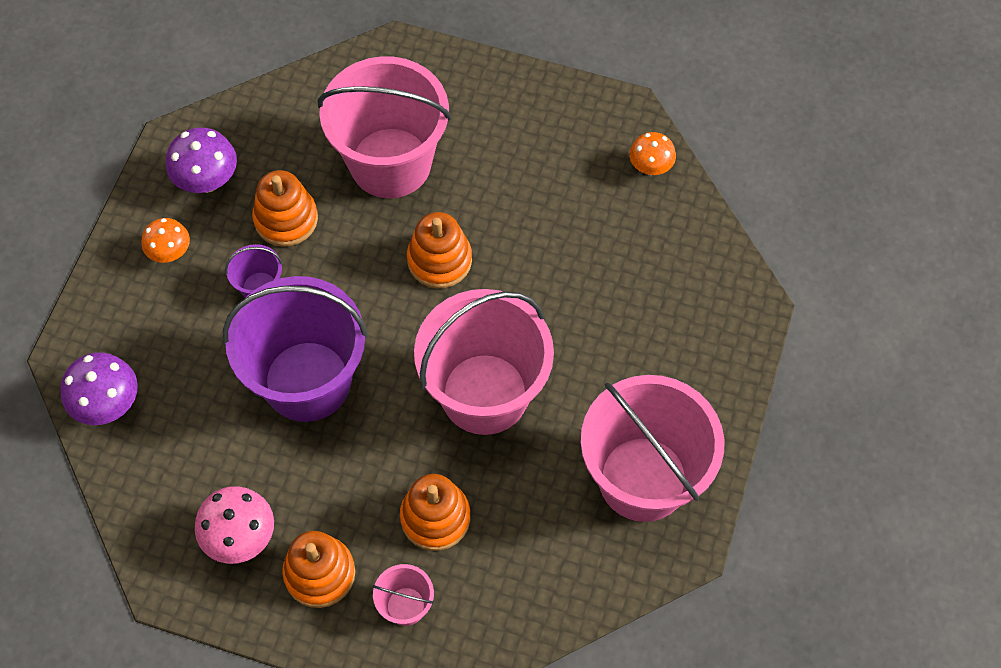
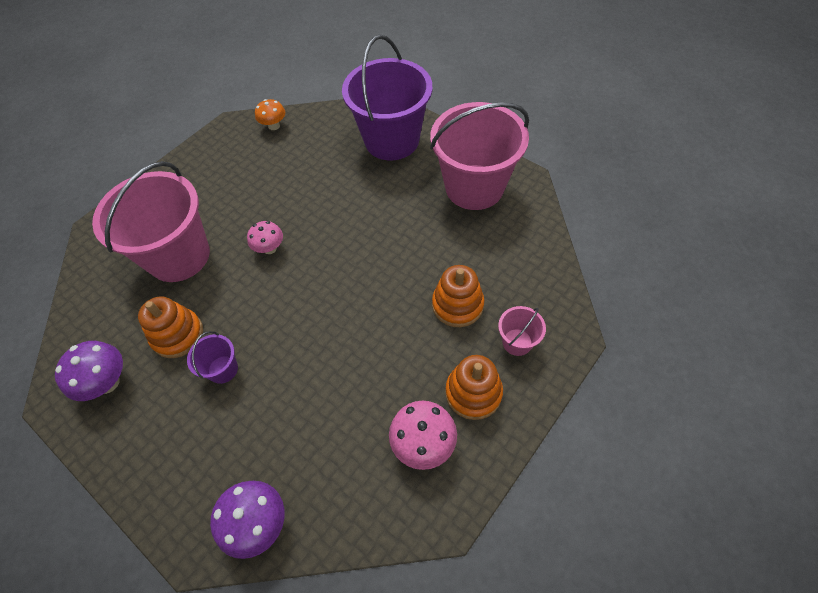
camera: 65 degrees left, 5 degrees down
orange mushroom [141,218,190,263] -> none
purple bucket [223,276,368,422] -> purple bucket moved to [342,35,432,160]
orange stacking toy [407,212,472,289] -> pink mushroom [247,221,283,254]
pink bucket [414,289,554,435] -> none

